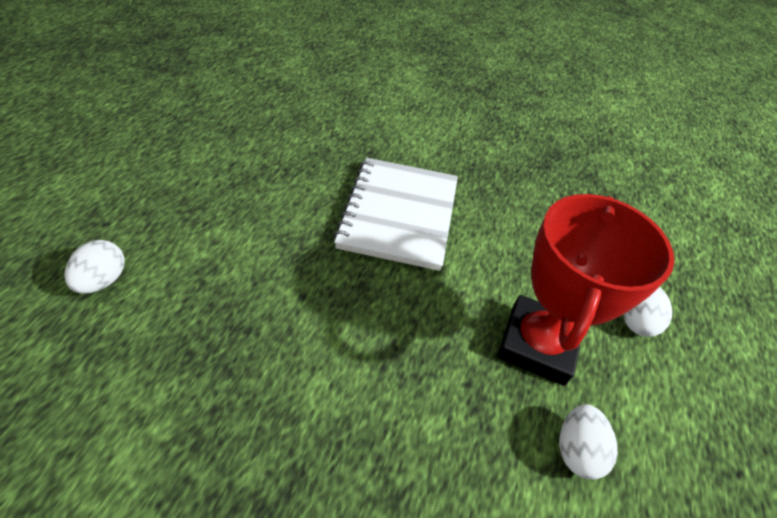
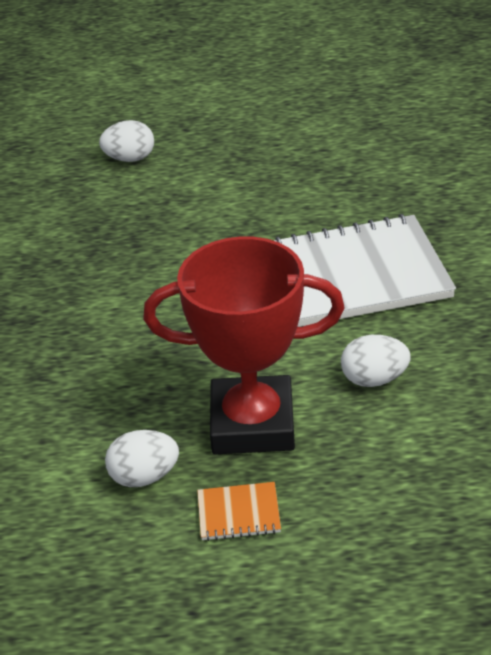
camera: 75 degrees right, 10 degrees down
white egg [623,287,672,337] -> white egg moved to [341,335,411,387]
none -> orange notebook [197,482,281,541]

